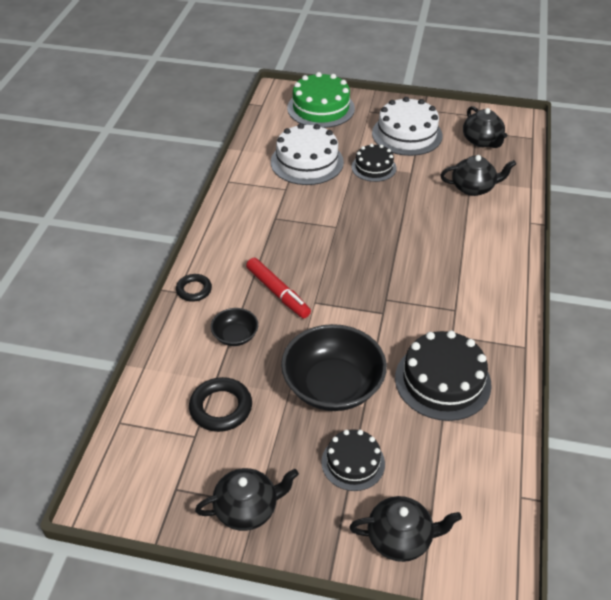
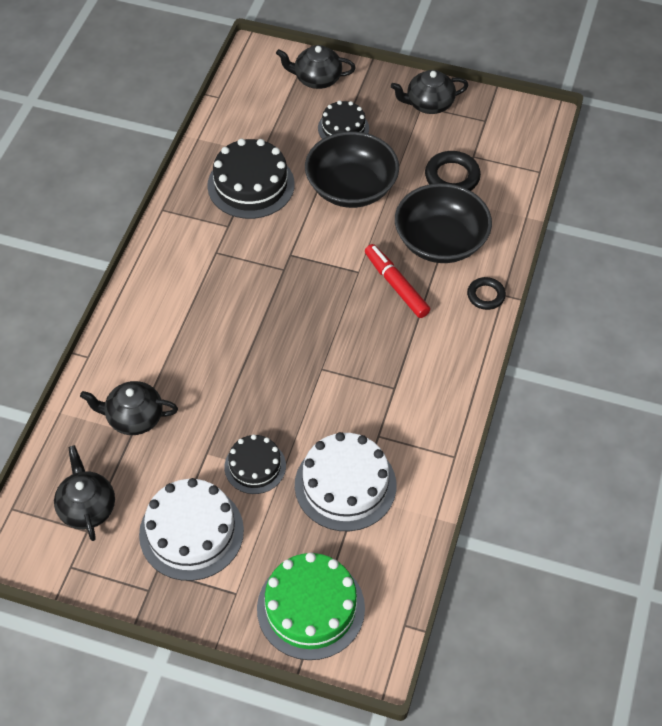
camera: 175 degrees left, 10 degrees up
black bowl [211,308,258,346] -> black bowl [395,183,492,263], size x2.05

